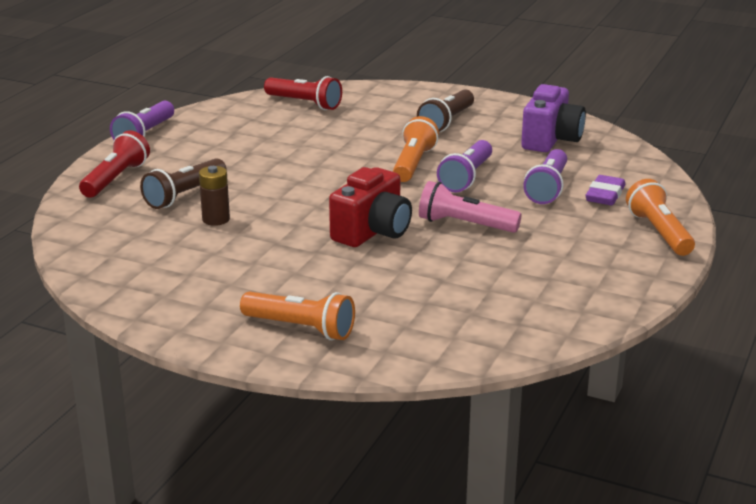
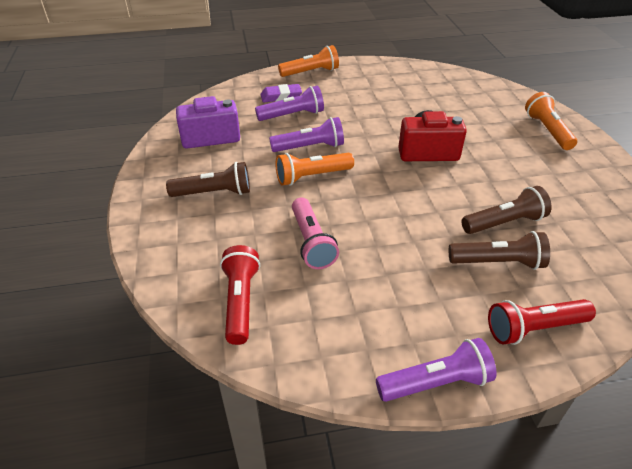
camera: 125 degrees left, 15 degrees up
brown battery [199,166,230,226] -> brown flashlight [462,186,552,234]
pink flashlight [419,181,522,233] -> pink flashlight moved to [292,197,339,269]
orange flashlight [626,179,695,256] -> orange flashlight turned 150 degrees counterclockwise [278,45,339,77]

